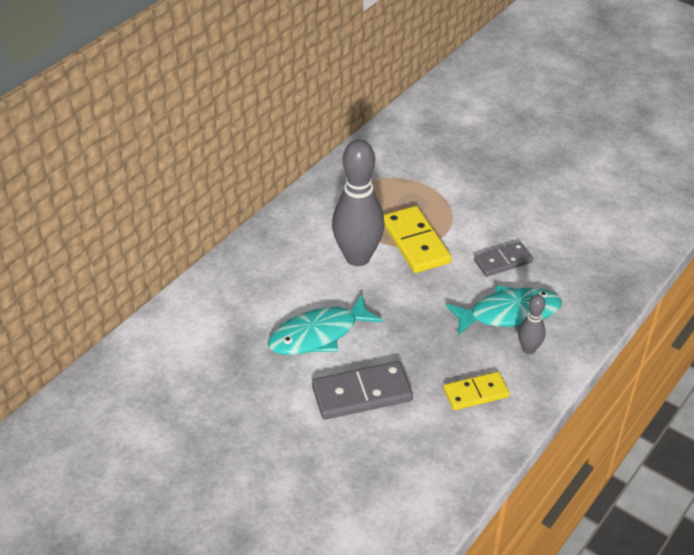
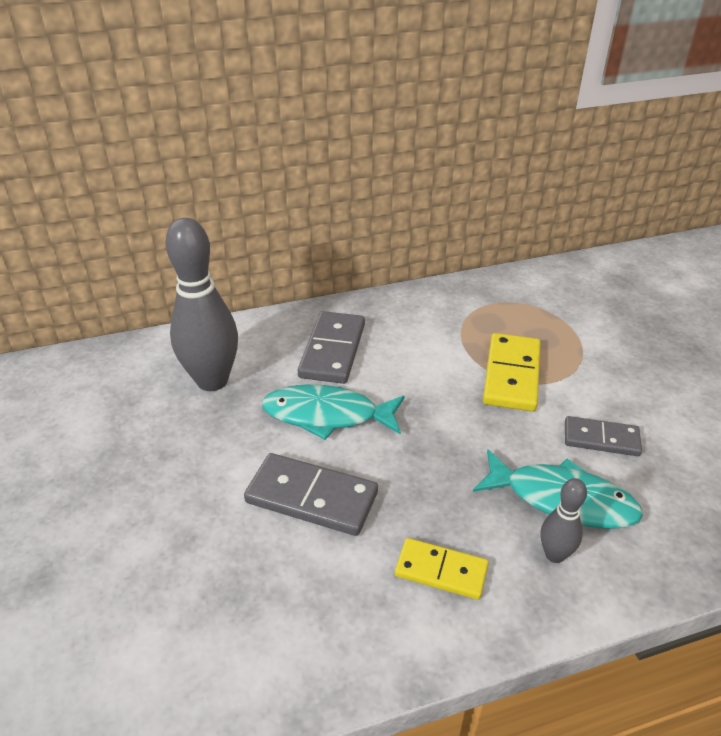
camera: 35 degrees right, 5 degrees down
grey bowling pin [332,139,385,266] -> grey bowling pin moved to [165,218,238,391]
none -> grey domino [298,311,365,384]

